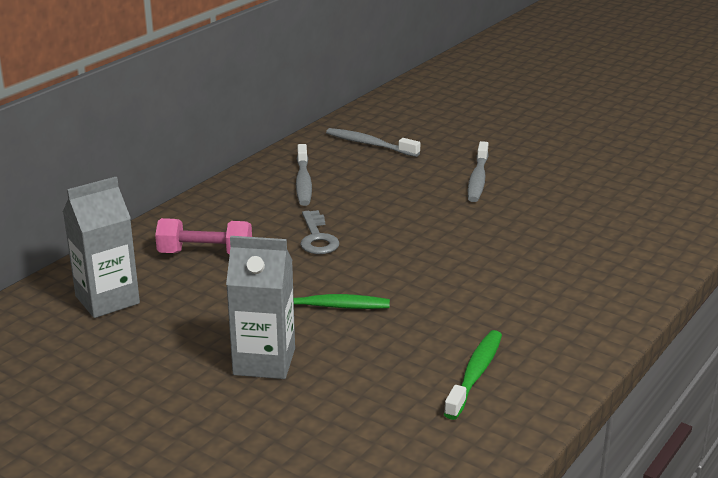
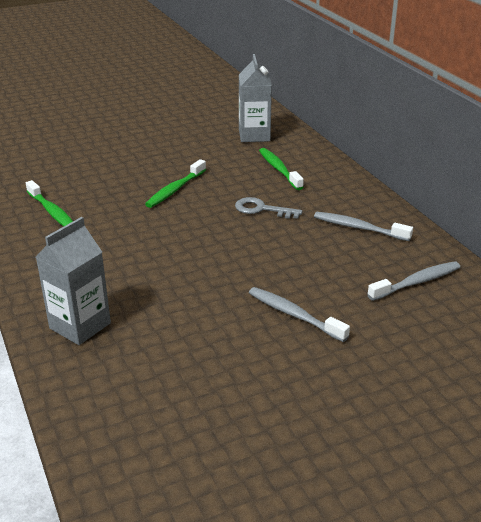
camera: 120 degrees right, 5 degrees up
pink dumbbell [155,218,252,255] -> green toothbrush [259,148,304,190]
grey carton [226,236,295,379] -> grey carton moved to [36,217,111,345]

